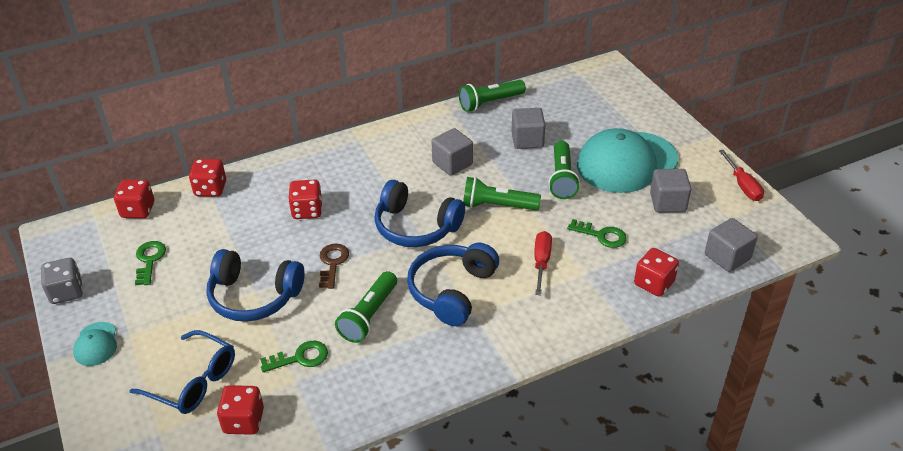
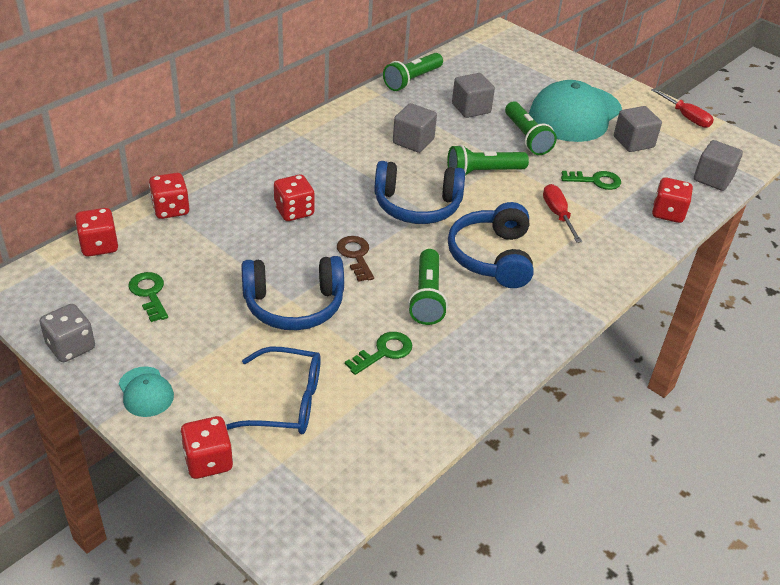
camera: 25 degrees left, 0 degrees up
red dice [217,385,264,435] -> red dice moved to [180,416,233,479]

